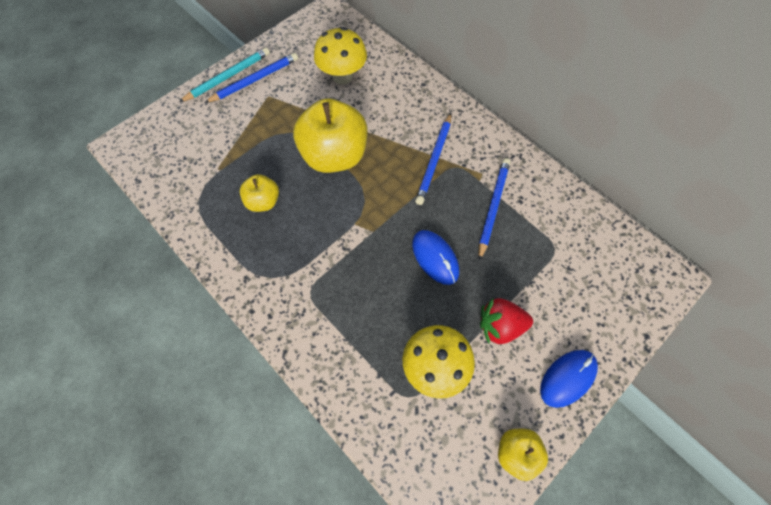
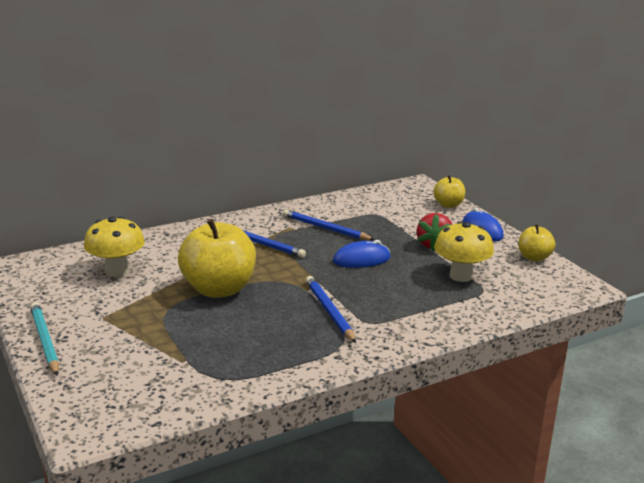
camera: 75 degrees left, 40 degrees down
blue pencil [204,53,298,103] -> blue pencil moved to [306,276,356,343]
yellow apple [240,174,279,212] -> yellow apple moved to [433,175,465,208]

